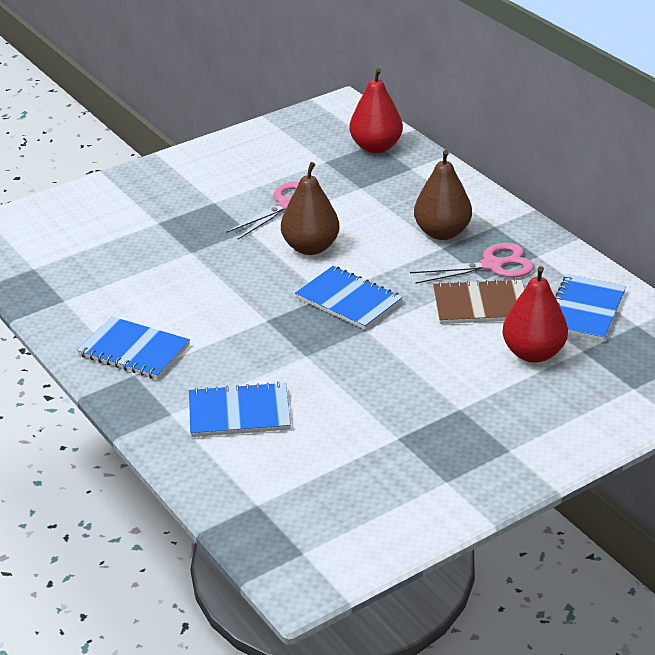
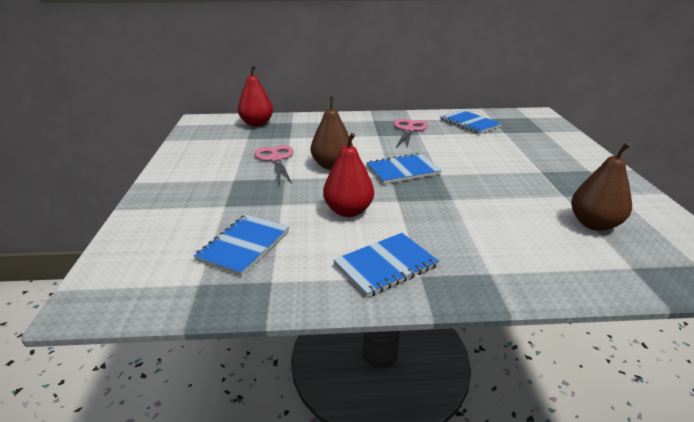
camera: 60 degrees left, 5 degrees down
blue notebook [189,382,291,437] -> blue notebook moved to [194,214,289,276]
brown pear [414,150,472,240] -> brown pear moved to [571,143,632,231]
brown notebook [433,279,525,324] -> none
red pear [502,266,568,363] -> red pear moved to [323,133,374,217]

